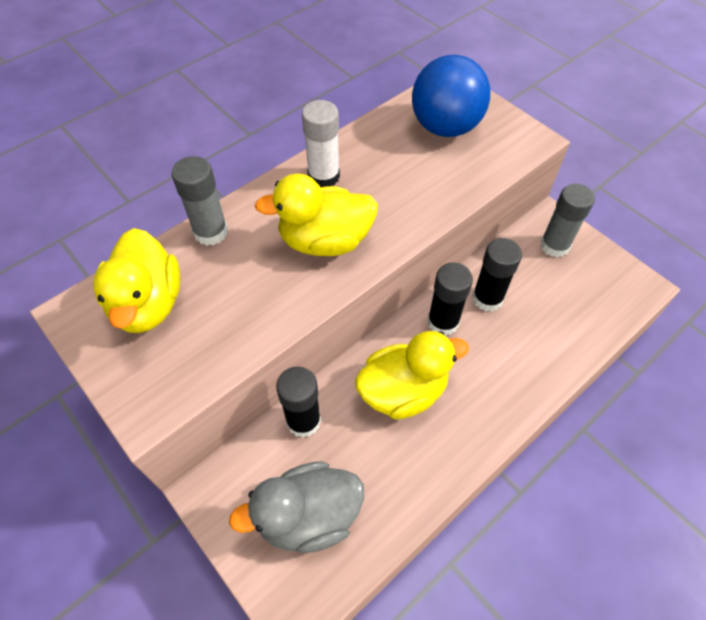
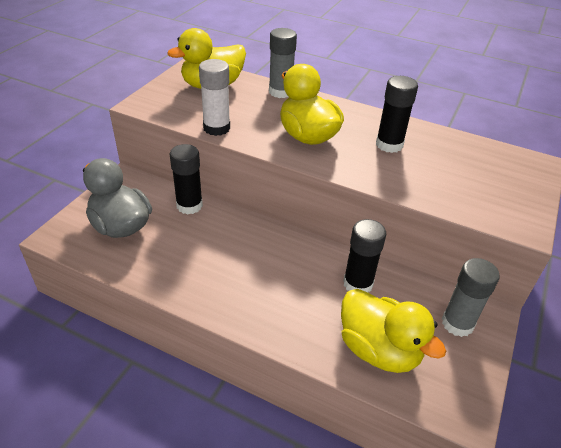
camera: 65 degrees right, 15 degrees down
white glue stick [302,100,340,187] -> white glue stick moved to [199,59,230,136]
yellow duck [355,331,469,420] -> yellow duck moved to [341,289,446,373]
blue ball [412,55,490,137] -> none
black glue stick [427,262,473,336] -> black glue stick moved to [376,76,418,153]

